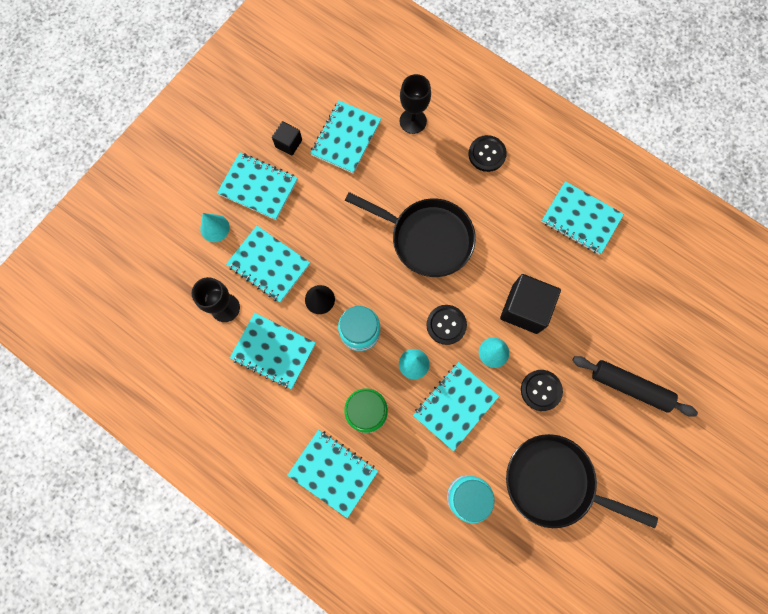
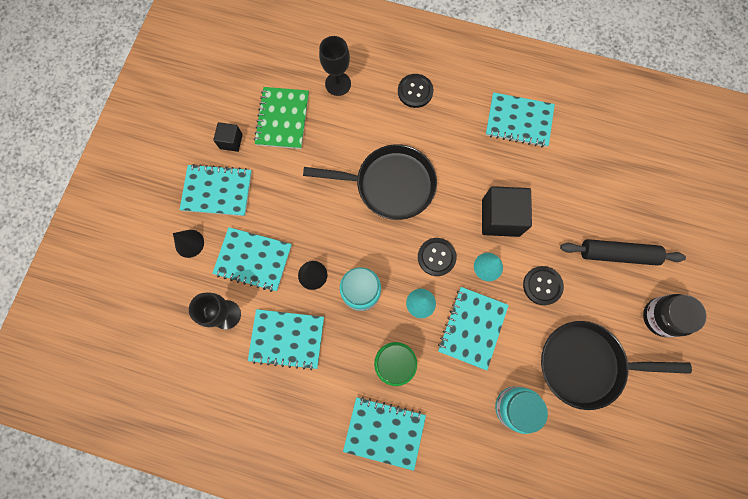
camera: 20 degrees left, 0 degrees up
turquoise cone [200,213,230,242] -> black cone [173,230,204,258]
turquoise notebook [310,100,381,174] -> green notebook [254,87,309,149]
none -> black jar [643,294,707,337]

